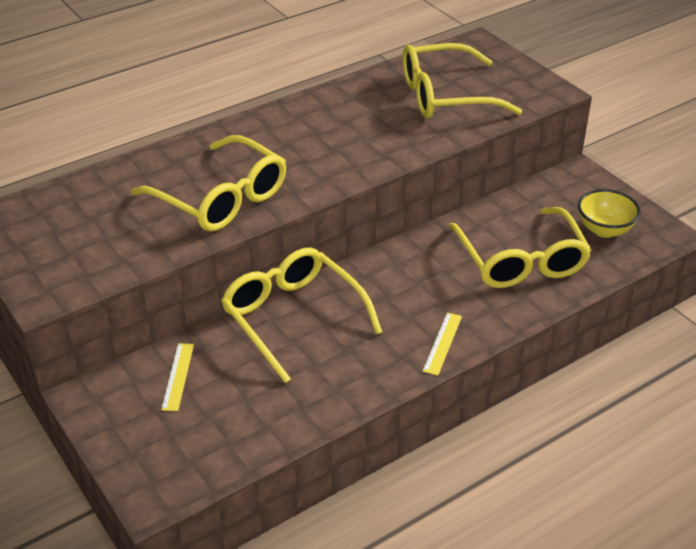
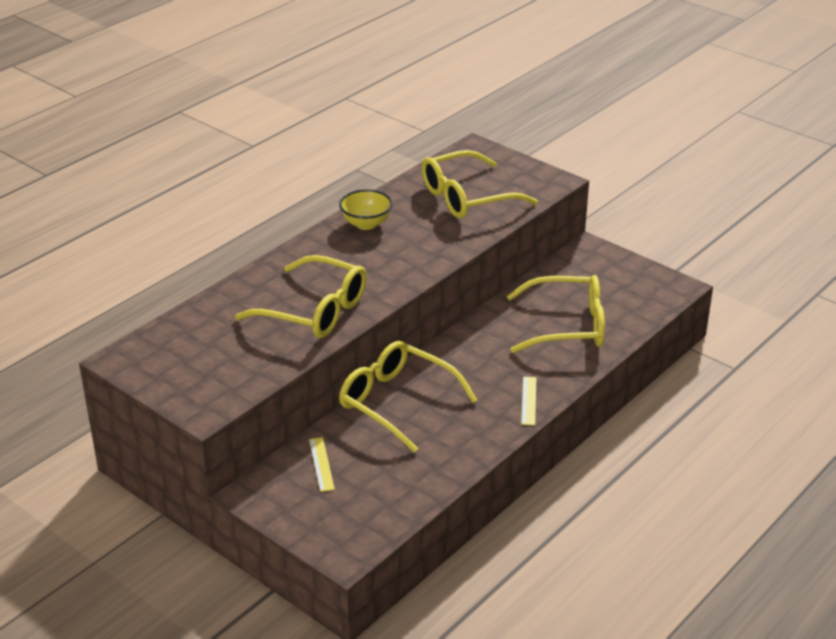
camera: 15 degrees left, 5 degrees down
yellow glasses [448,207,591,288] -> yellow glasses turned 60 degrees counterclockwise [507,275,605,353]
yellow bowl [578,189,641,238] -> yellow bowl moved to [339,189,393,230]

